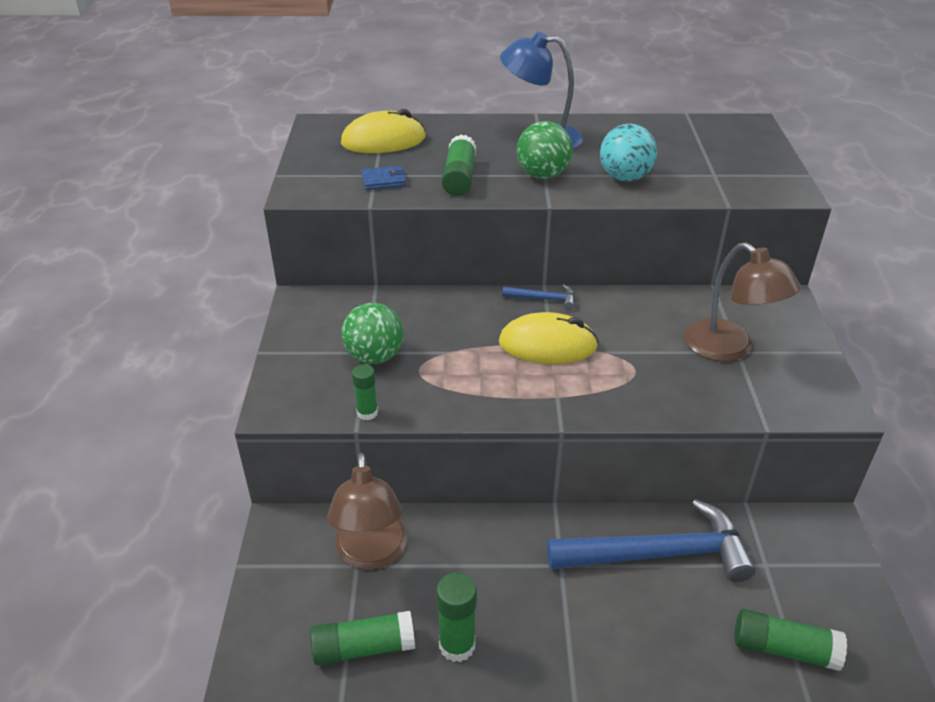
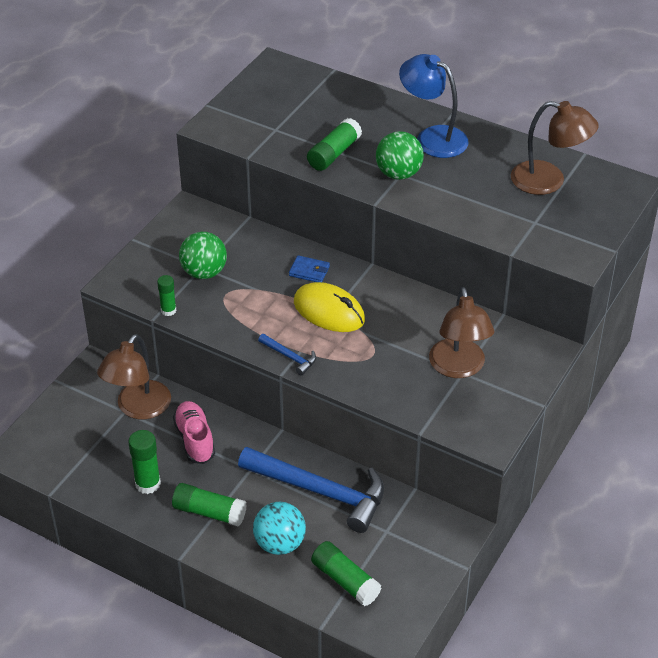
camera: 30 degrees right, 5 degrees up
green glue stick [310,611,415,666] -> green glue stick moved to [172,483,247,526]
yellow mouse [341,109,426,153] -> none
blue wallet [361,166,406,190] -> blue wallet moved to [289,255,330,282]
blue hammer [502,284,575,310] -> blue hammer moved to [258,334,316,376]
turquoise ball [600,124,657,181] -> turquoise ball moved to [253,502,306,555]
none -> pink shoe [173,401,215,464]
none -> brown lamp [511,101,599,195]

